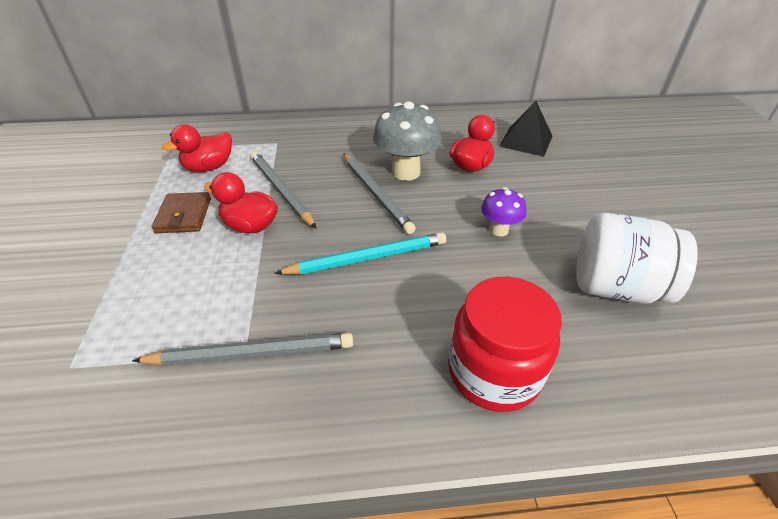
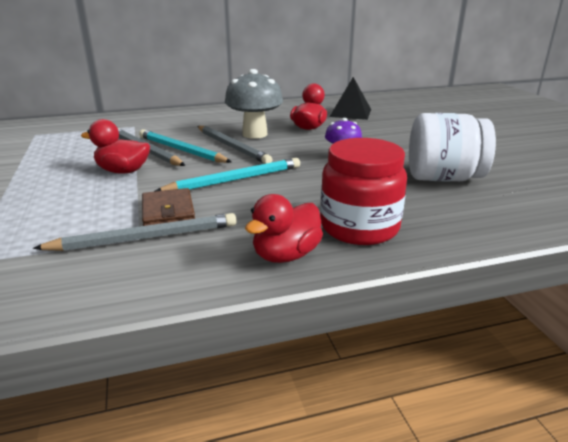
camera: 10 degrees left, 15 degrees down
brown wallet [151,192,211,233] -> brown wallet moved to [142,188,195,226]
red duck [162,124,232,172] -> red duck moved to [245,194,323,263]
none -> turquoise pencil [139,129,231,163]

